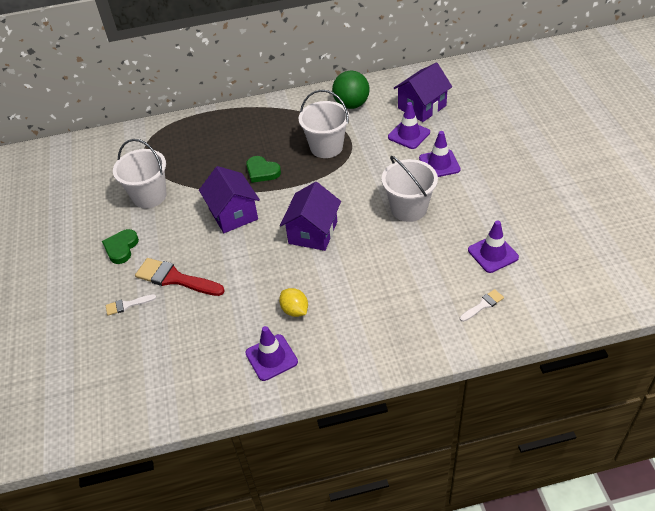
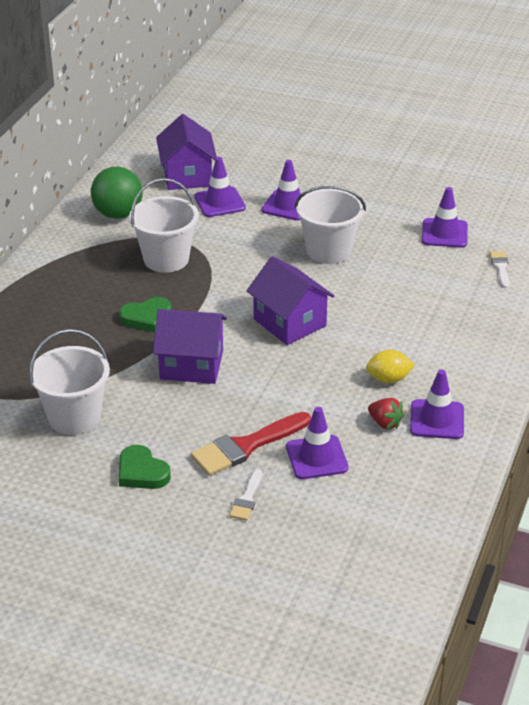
camera: 60 degrees left, 10 degrees down
none -> purple traffic cone [286,407,348,479]
none -> red strawberry [368,398,404,429]

